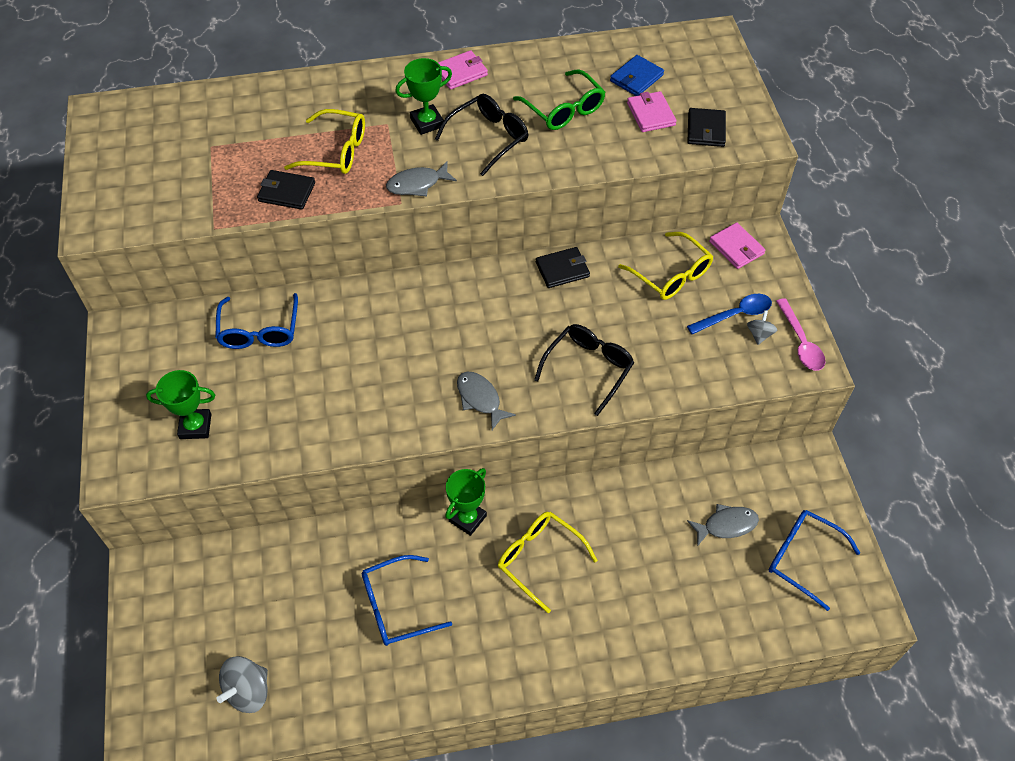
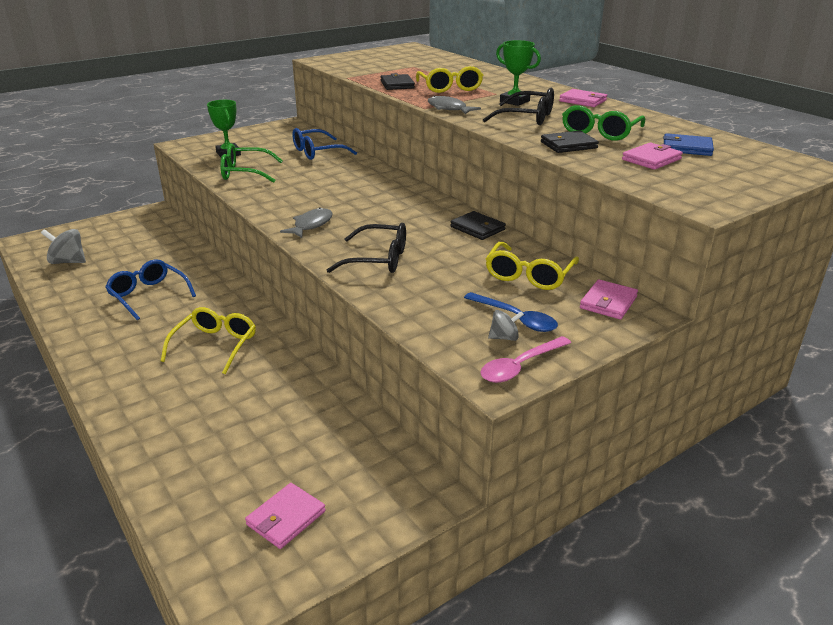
camera: 65 degrees right, 25 degrees down
green trophy [445,468,487,536] -> none
grey fish [687,504,759,547] -> none
black wallet [688,108,726,147] -> black wallet moved to [541,131,599,153]
blue glasses [769,510,860,611] -> pink wallet [245,483,326,549]
none -> green glasses [220,144,283,183]

